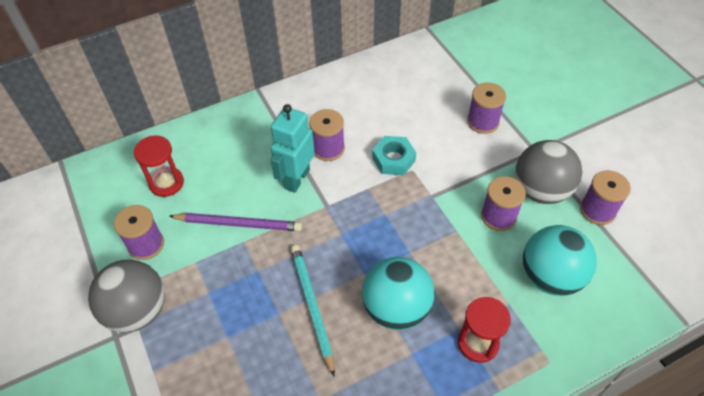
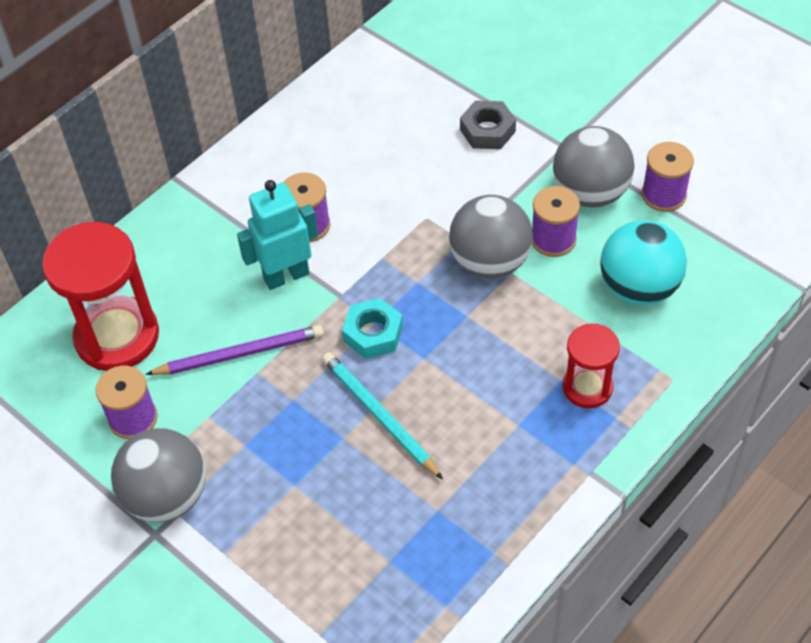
camera: 20 degrees left, 0 degrees up
red hourglass [134,135,184,197] -> red hourglass [42,222,159,371], size x1.76
turquoise robot [271,104,315,193] -> turquoise robot turned 60 degrees clockwise [237,180,318,290]
turquoise ball [362,257,434,330] -> none
turquoise nut [372,136,416,175] -> turquoise nut moved to [342,298,403,359]
purple spool [467,82,506,134] -> grey nut [460,100,516,149]
none -> grey ball [449,195,533,279]

